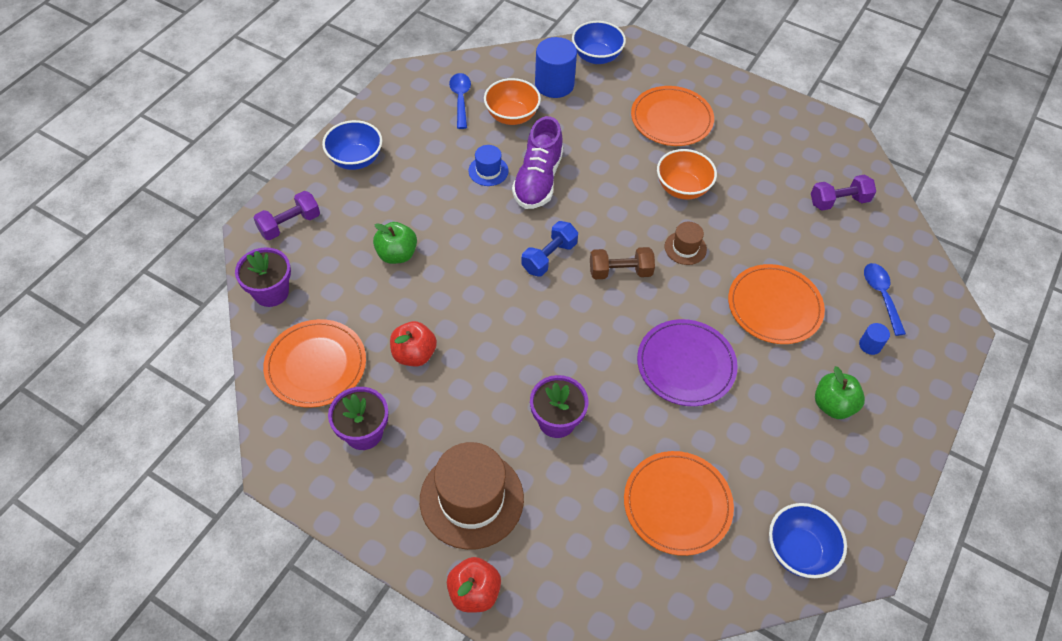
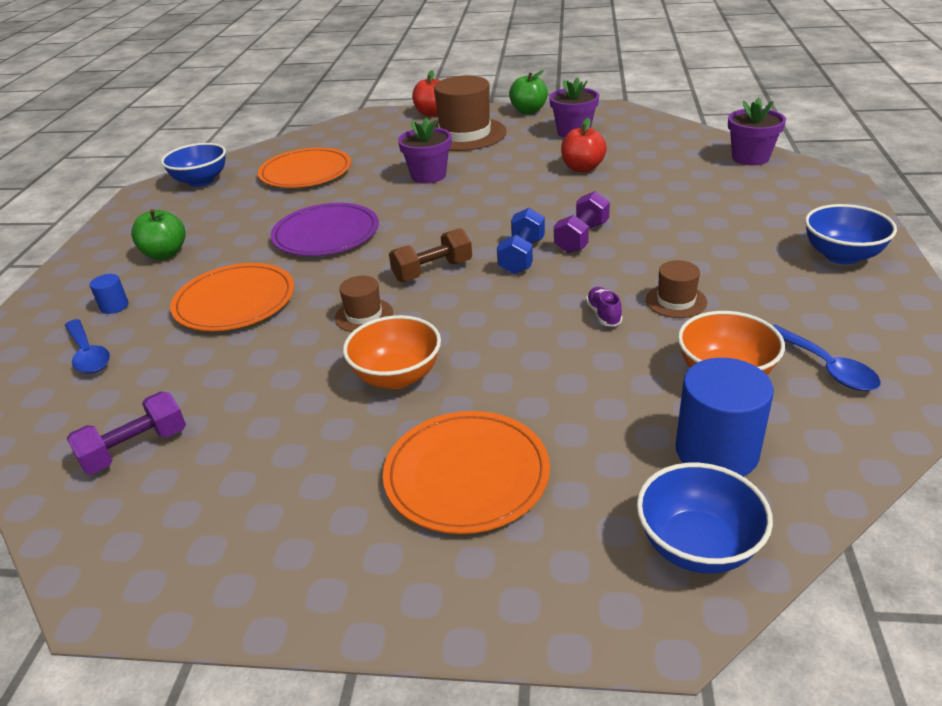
camera: 160 degrees right, 20 degrees down
purple dumbbell [253,191,320,240] -> purple dumbbell moved to [554,191,610,253]
orange plate [263,319,366,408] -> none
green apple [373,222,417,264] -> green apple moved to [509,70,548,114]
blue hat [468,145,509,186] -> brown hat [646,260,707,318]
purple shoe [512,116,563,209] -> purple shoe [586,287,622,327], size x0.43

